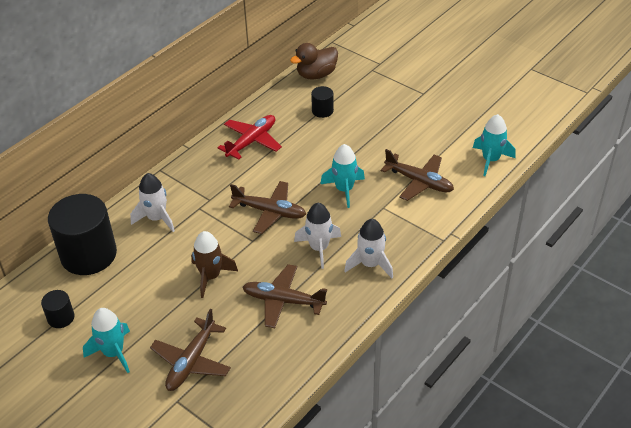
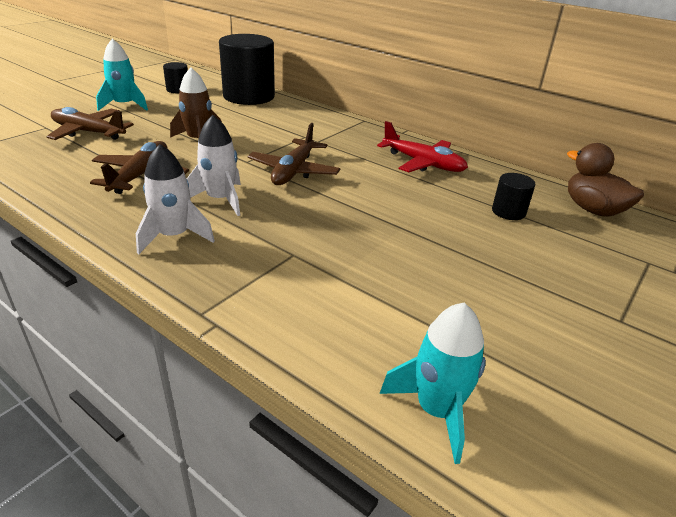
camera: 85 degrees right, 10 degrees down
white rocket [130,173,175,232] -> none
turquoise rocket [321,144,365,208] -> none
brown plane [381,149,454,201] -> none

